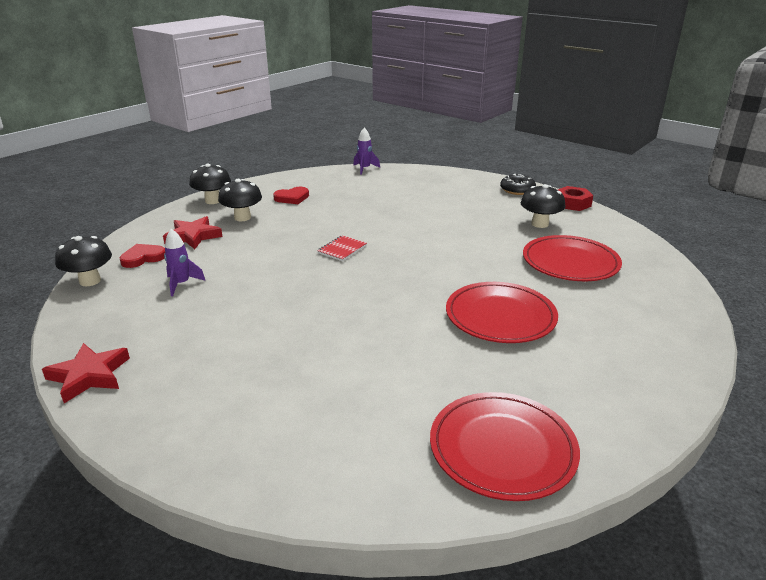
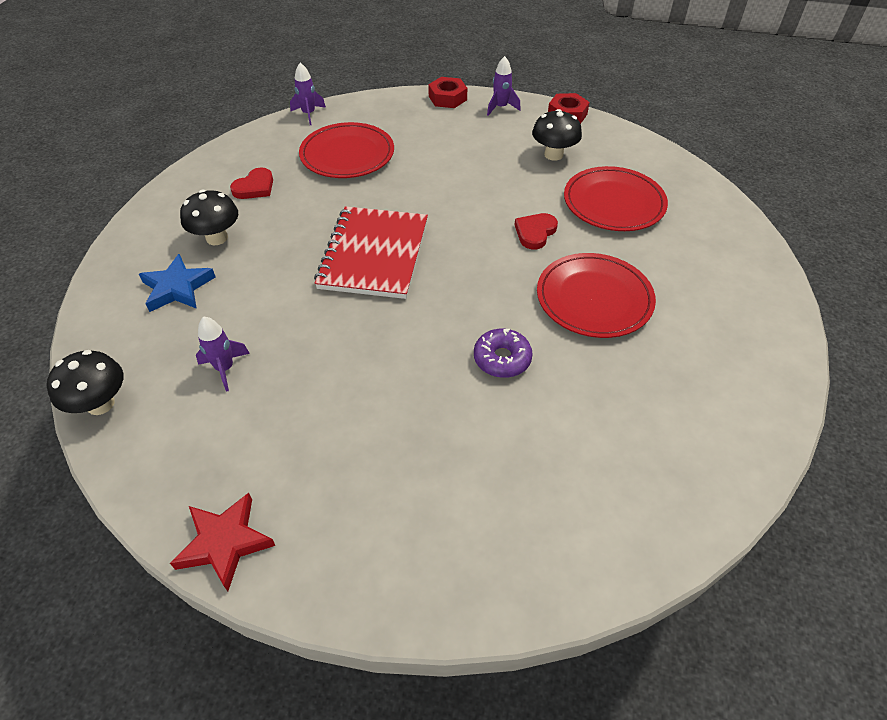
camera: 25 degrees left, 20 degrees up
red heart [120,244,165,268] -> red heart moved to [514,213,558,249]
red star [163,216,223,249] -> blue star [139,254,215,312]
black mushroom [189,164,231,204] -> none
red notebook [317,235,367,261] -> red notebook [314,206,428,299], size x2.36
red plate [430,392,580,501] -> red plate moved to [299,122,394,178]
black donut [500,174,536,195] -> purple rocket [487,56,521,116]
none -> red nut [428,77,467,108]
none -> purple donut [474,329,533,378]

